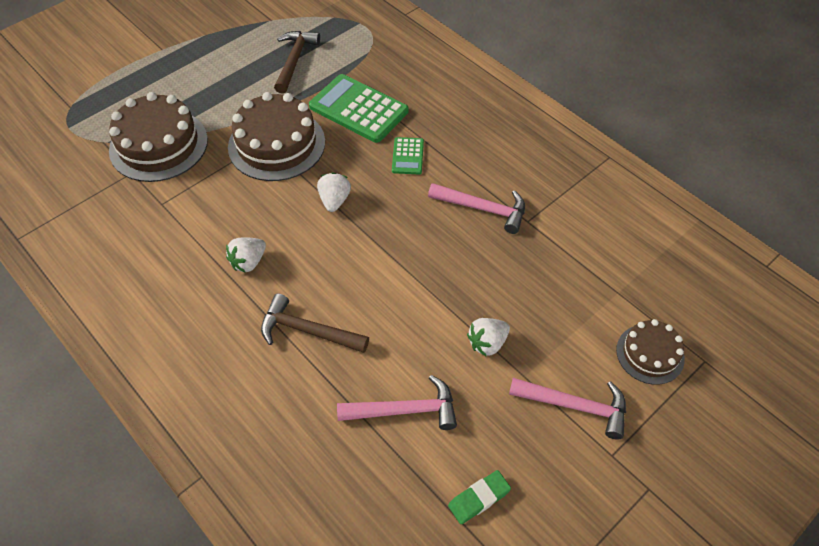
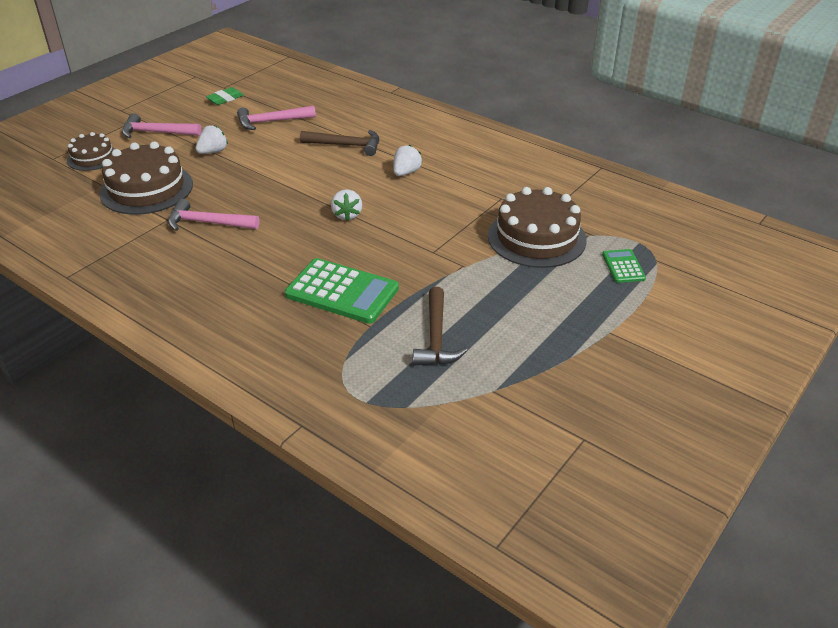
camera: 170 degrees right, 15 degrees down
brown cake [228,92,325,181] -> brown cake moved to [99,142,193,215]
green calculator [392,137,424,174] -> green calculator moved to [602,249,646,283]

